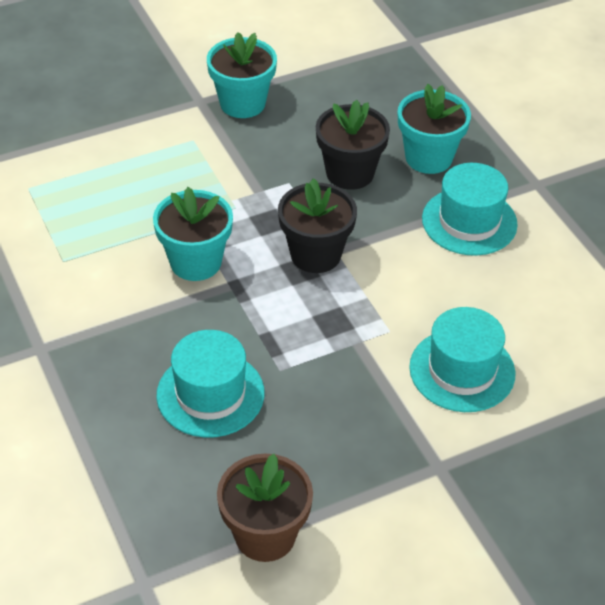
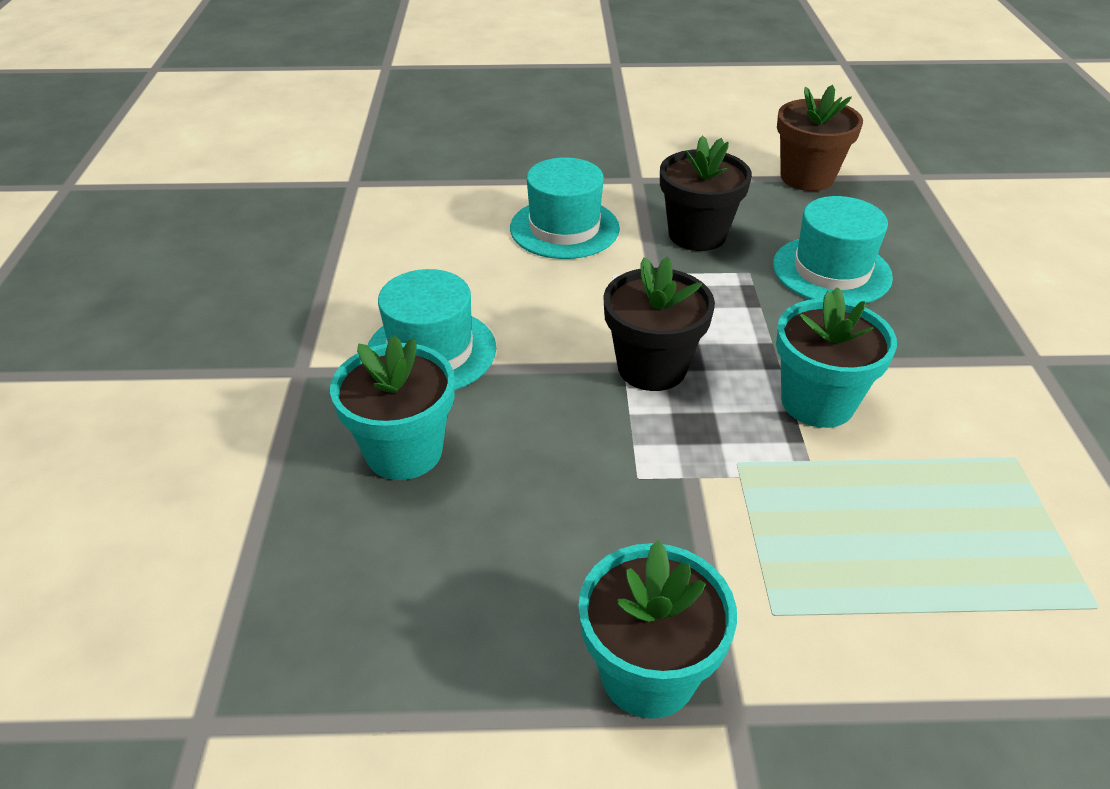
camera: 155 degrees left, 5 degrees down
black flower pot [316,100,390,190] -> black flower pot moved to [660,135,752,251]

